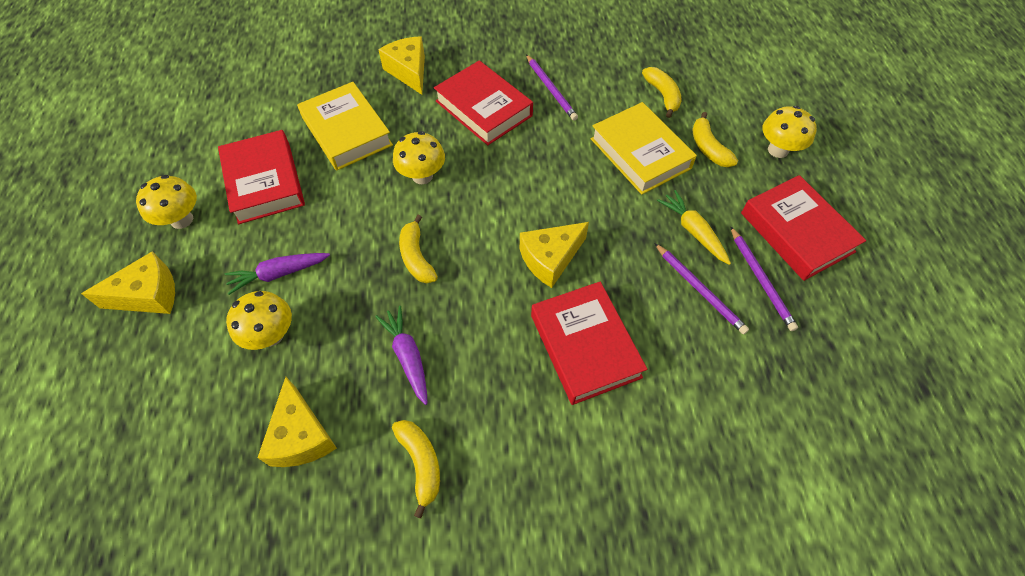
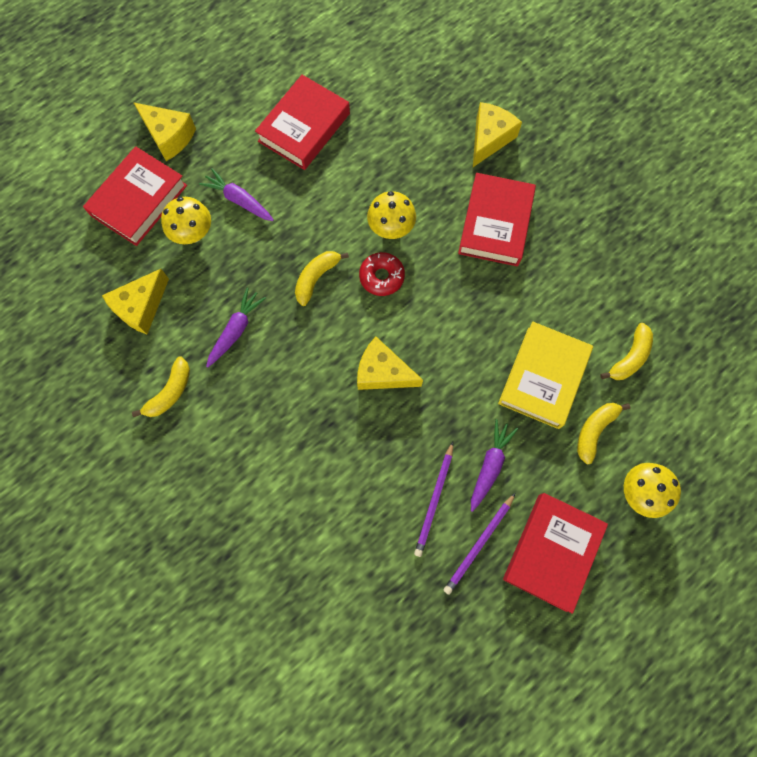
camera: 55 degrees right, 15 degrees up
yellow mushroom [136,175,197,229] -> none
yellow book [297,82,393,171] -> none
purple pencil [526,54,578,121] -> none
red book [531,282,647,405] -> red book moved to [83,146,187,246]
yellow carrot [657,190,731,265] -> purple carrot [471,419,518,512]
none -> red donut [359,252,405,296]

